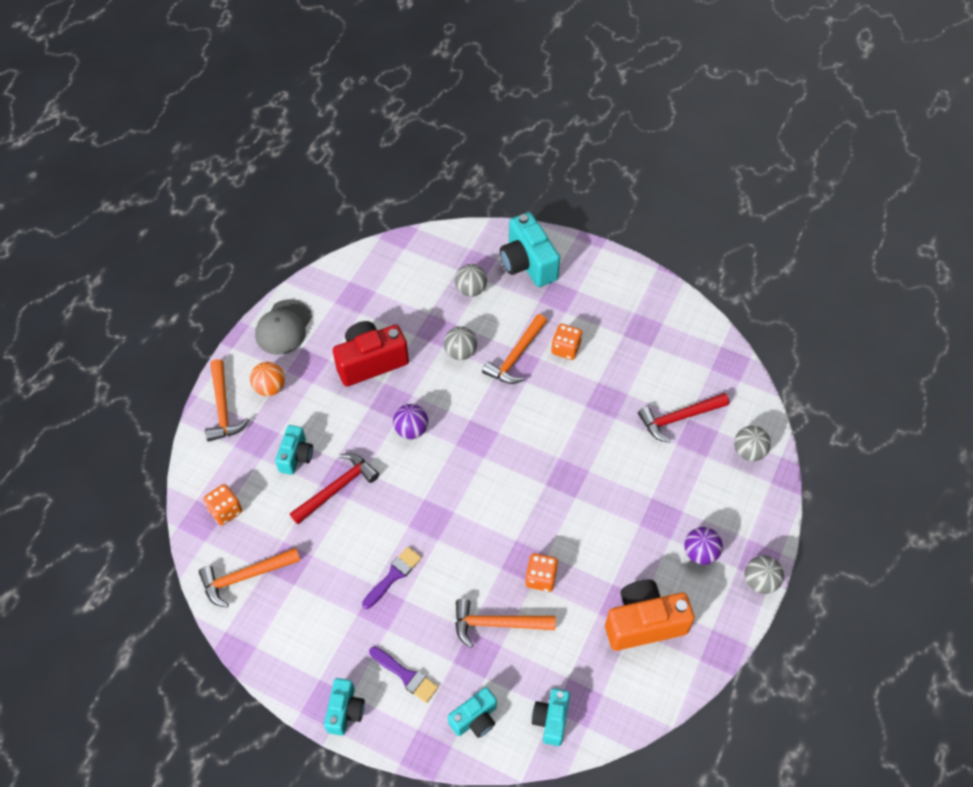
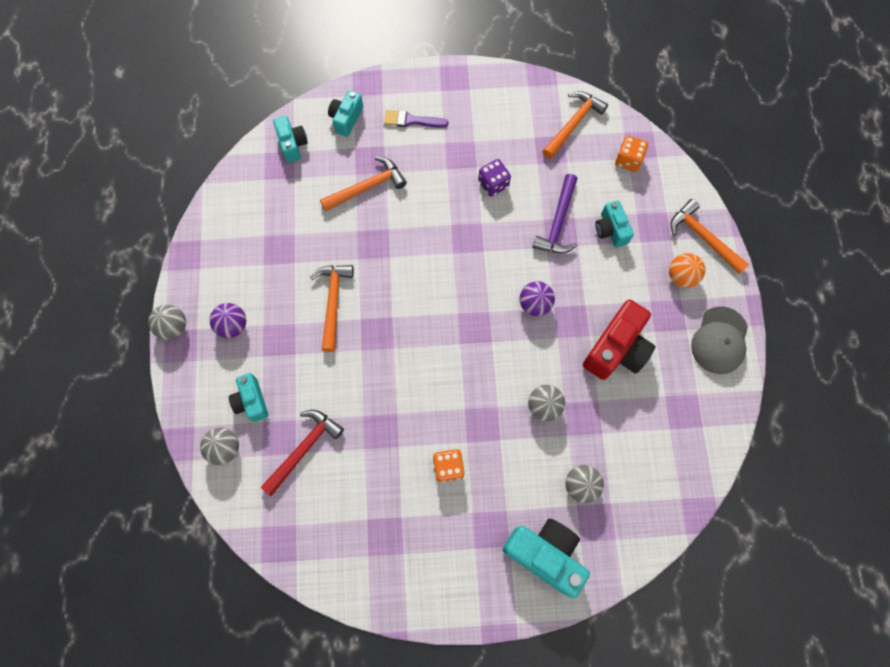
camera: 150 degrees right, 15 degrees up
grey cap [255,299,312,355] -> grey cap turned 150 degrees counterclockwise [691,306,748,374]
red hammer [290,453,379,524] -> purple hammer [533,174,577,254]
turquoise camera [324,678,365,735] -> turquoise camera moved to [229,373,268,422]
purple brush [362,547,422,609] -> none
orange hammer [482,314,547,384] -> orange hammer moved to [310,265,354,352]
orange dice [525,553,558,592] -> none
orange camera [605,580,695,651] -> none
none -> purple dice [478,159,511,197]

